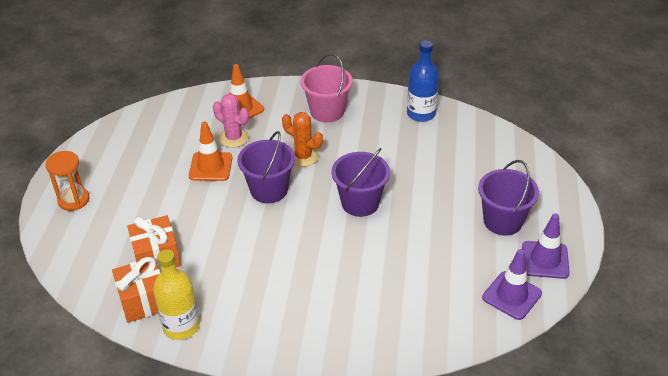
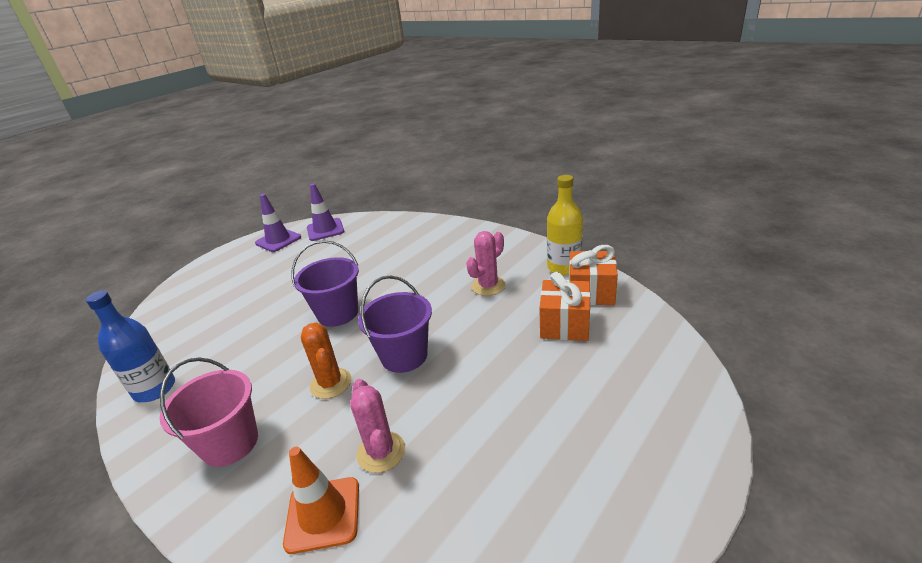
camera: 145 degrees left, 10 degrees down
orange hourglass [45,151,89,211] -> none
orange traffic cone [189,121,232,181] -> none
purple bucket [478,160,539,236] -> none
none -> pink cactus [466,231,506,296]

